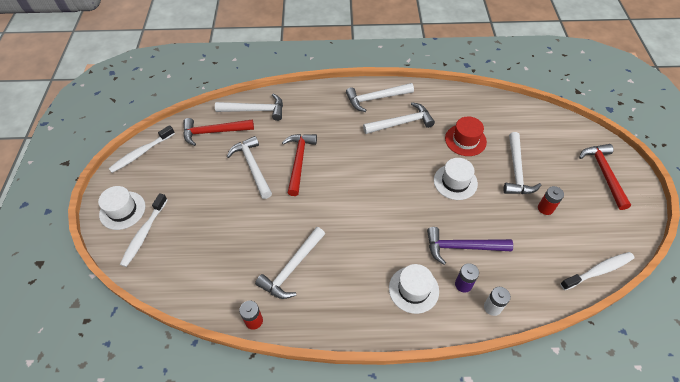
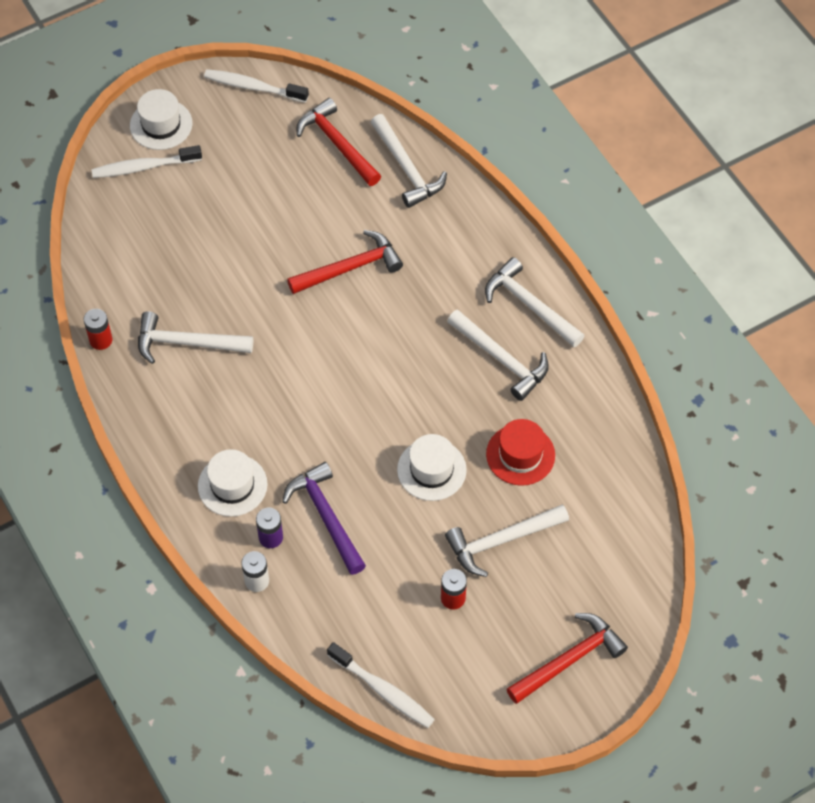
camera: 60 degrees right, 5 degrees up
white hammer [227,136,272,199] -> none

